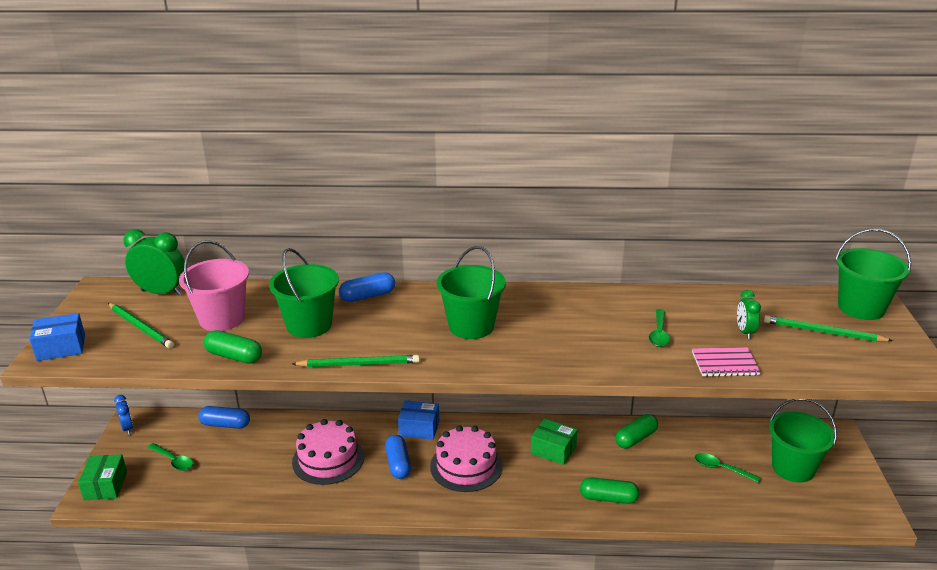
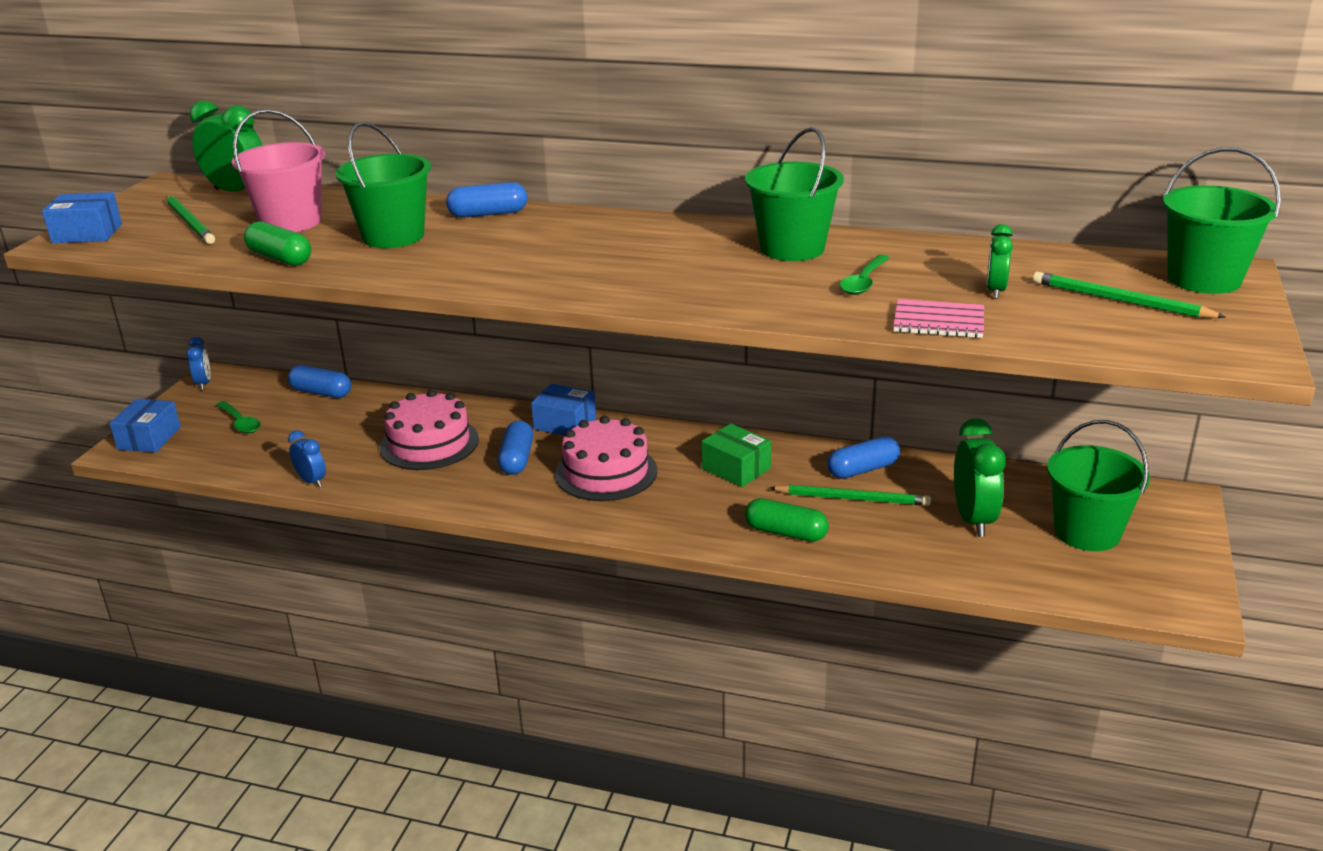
camera: 15 degrees right, 0 degrees up
green box [78,454,127,500] -> blue box [109,399,181,453]
green pencil [292,355,420,367] -> green pencil moved to [770,485,931,506]
green bucket [437,246,506,339] -> green bucket moved to [745,127,844,261]
green capsule [615,414,658,449] -> blue capsule [827,436,900,478]
green spoon [695,453,761,483] -> green clock [954,418,1006,537]
none -> blue clock [288,430,326,487]

